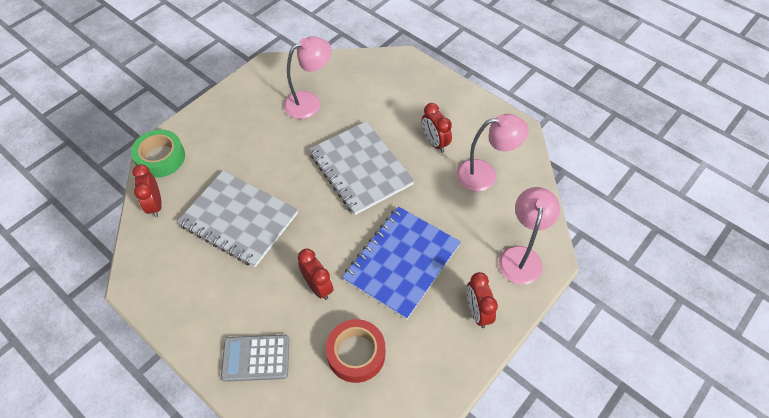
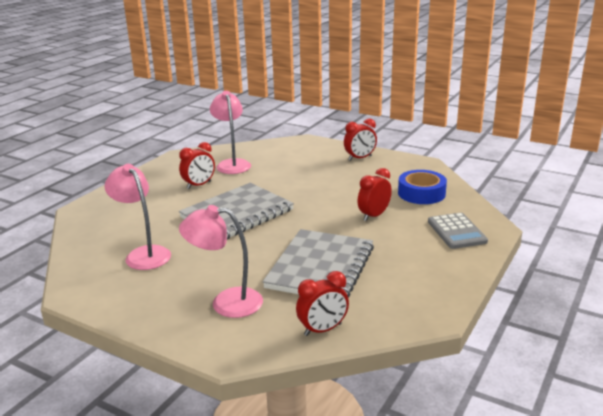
camera: 100 degrees left, 30 degrees down
green tape [131,129,185,178] -> none
red tape [326,319,385,383] -> blue tape [398,170,447,204]
blue notebook [342,206,461,320] -> none
pink lamp [499,187,560,285] -> pink lamp moved to [179,205,263,318]

